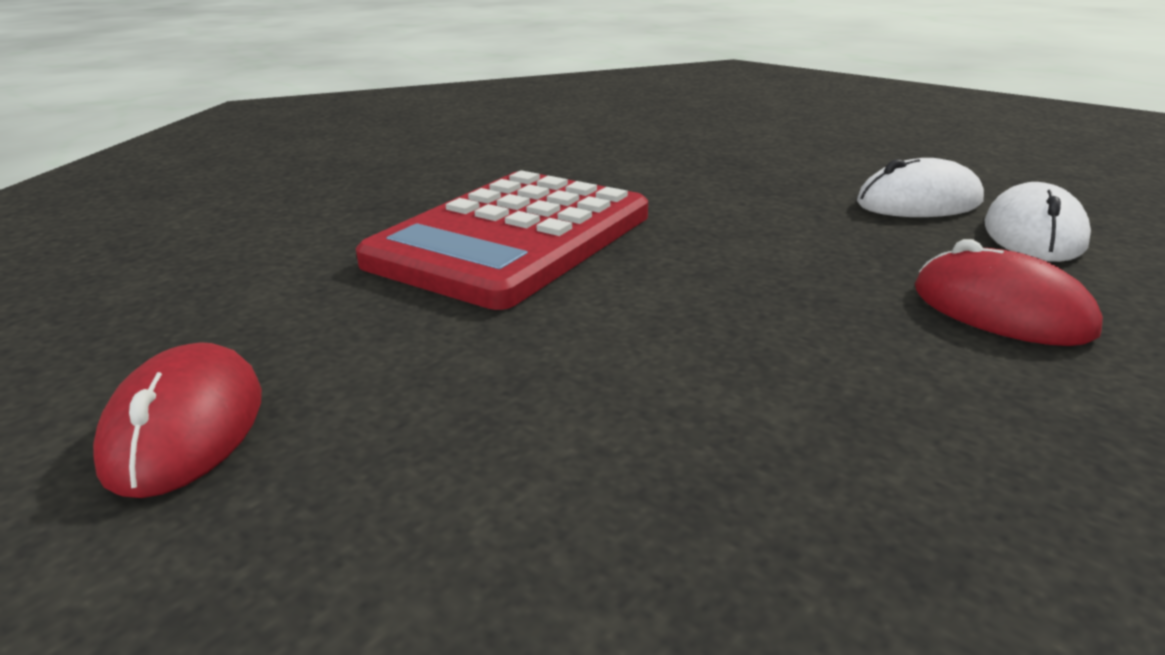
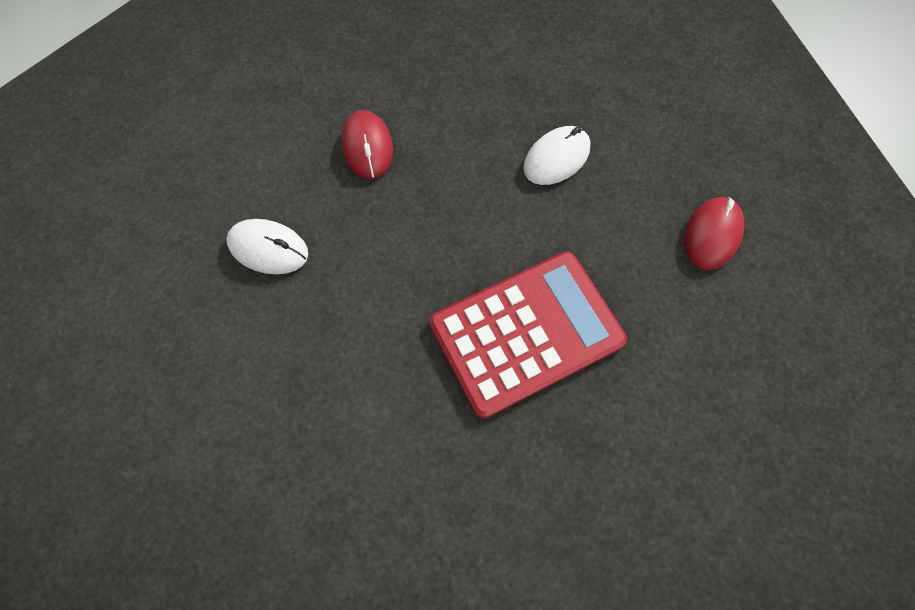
camera: 150 degrees left, 40 degrees up
white mouse [984,182,1091,262] -> white mouse moved to [523,126,591,185]

